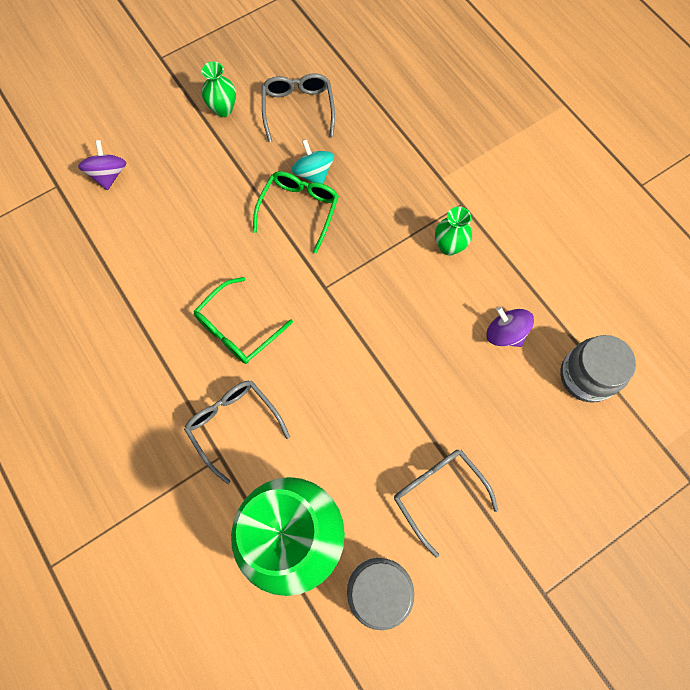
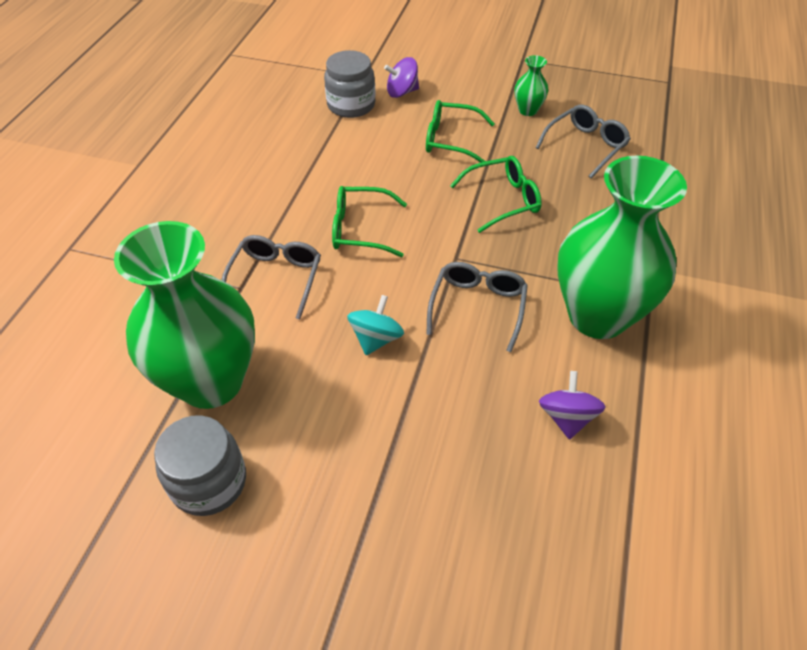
camera: 50 degrees right, 20 degrees down
purple spinning top [78,140,126,190] -> purple spinning top turned 150 degrees counterclockwise [384,57,419,98]
turquoise spinning top [291,139,334,184] -> turquoise spinning top moved to [347,295,404,355]
grey glasses [394,450,498,558] -> grey glasses moved to [426,262,528,352]
green vase [435,207,472,256] -> green vase [557,156,687,339], size x2.44
grey jar [560,335,636,403] -> grey jar moved to [324,50,376,118]
none -> green glasses [426,100,495,163]

